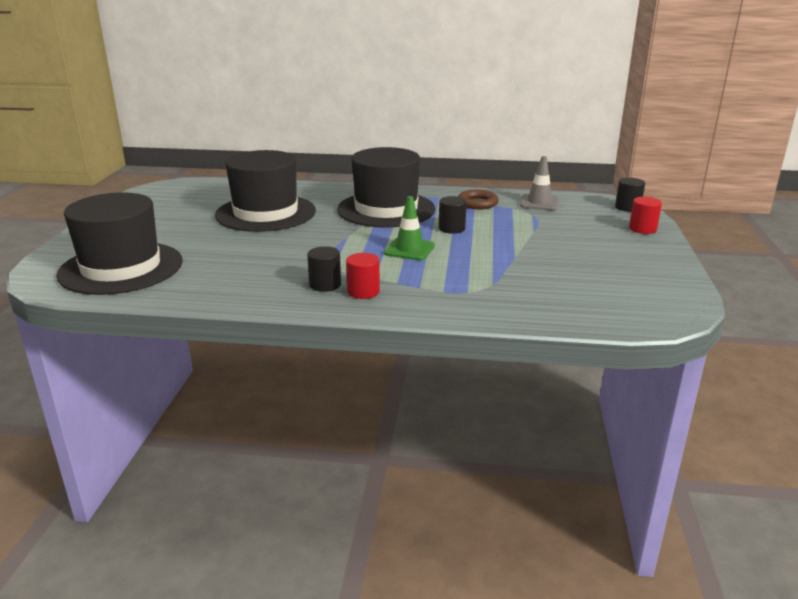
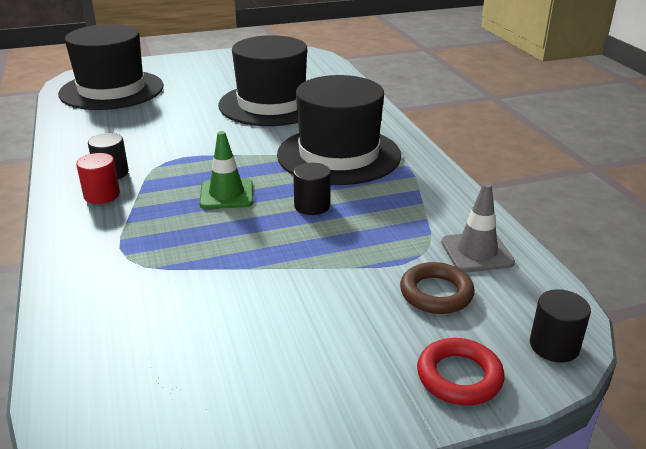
camera: 65 degrees right, 5 degrees up
brown ring [458,189,499,209] -> brown ring moved to [400,262,475,314]
red cylinder [629,197,662,234] -> red ring [417,338,505,406]

